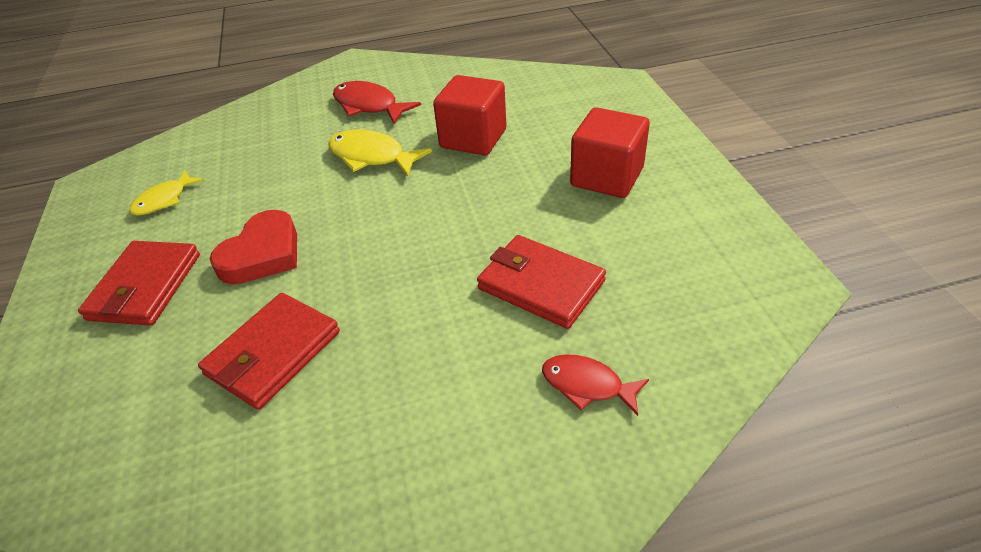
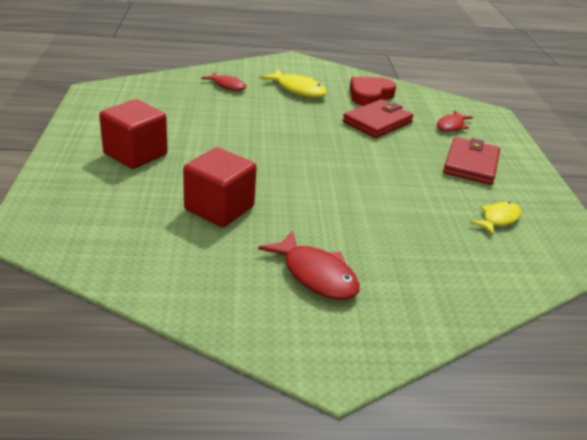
camera: 175 degrees left, 10 degrees down
red heart [210,210,297,284] -> red heart moved to [350,77,396,106]
yellow fish [328,129,432,176] -> yellow fish moved to [259,69,327,98]
red wallet [477,235,606,329] -> none
none -> red fish [437,111,473,132]

